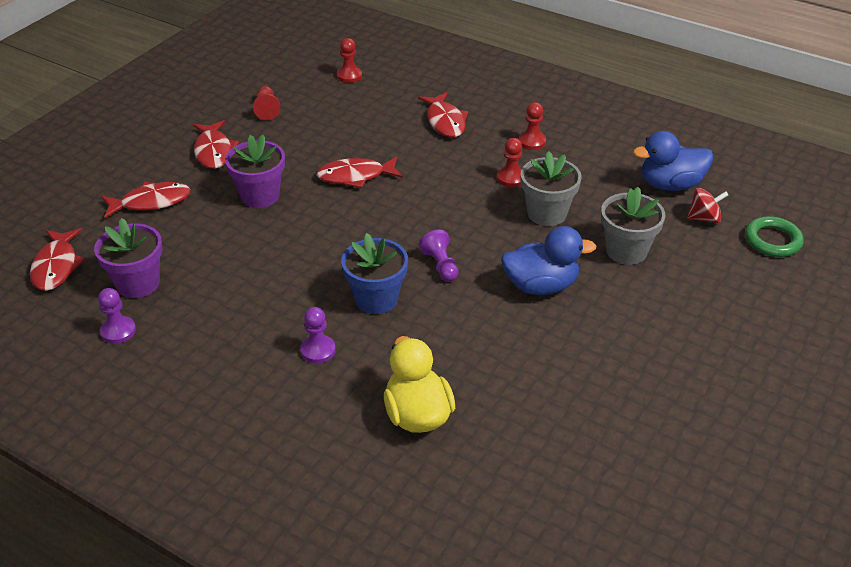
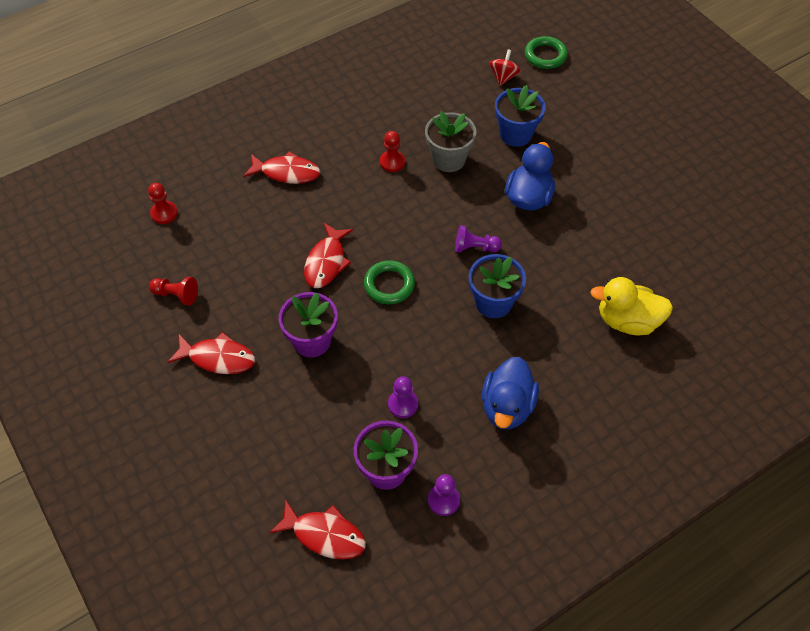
camera: 65 degrees left, 15 degrees up
red fish [101,182,191,218] -> none
purple pawn [300,307,336,363] -> purple pawn moved to [388,376,418,418]
red pawn [518,102,546,150] -> none
grey flower pot [601,187,666,265] -> blue flower pot [495,85,546,147]
blue duck [633,131,713,191] -> blue duck moved to [482,357,539,429]
none -> green ring [364,260,415,304]

